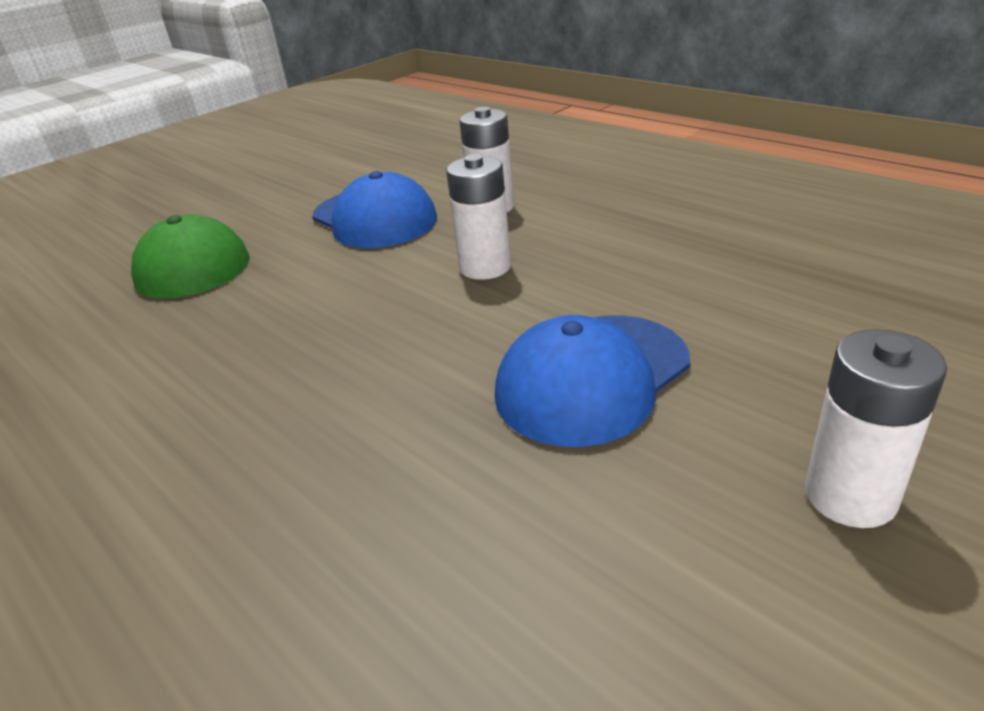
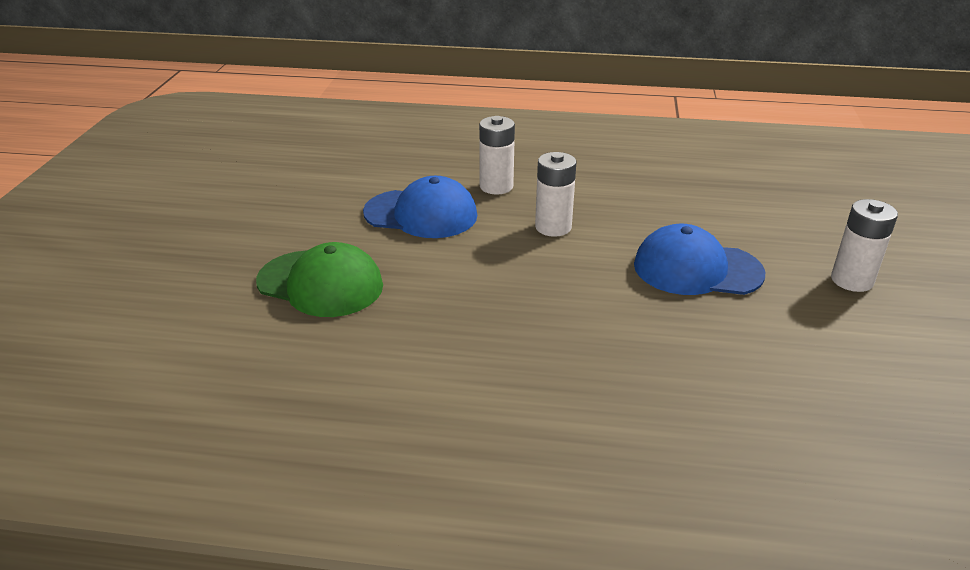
camera: 40 degrees left, 0 degrees up
blue cap [495,315,690,447] -> blue cap turned 90 degrees clockwise [634,224,765,295]

